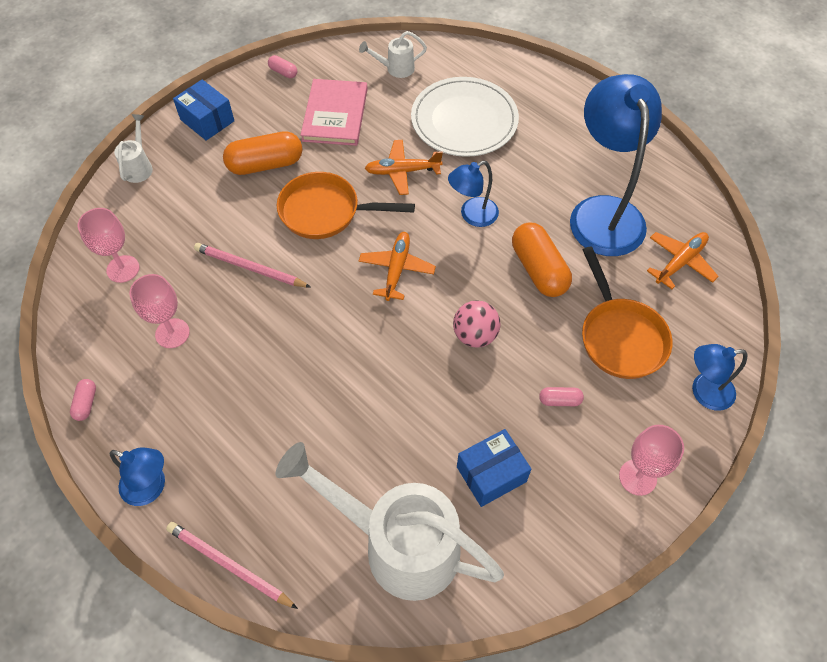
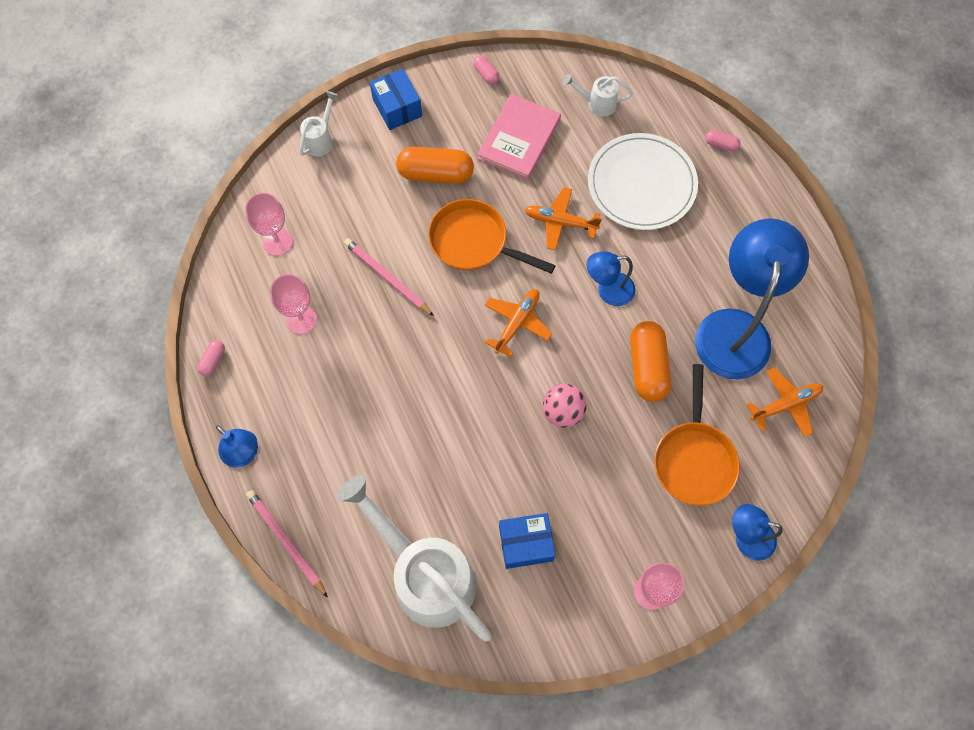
camera: 20 degrees right, 10 degrees up
pink capsule [539,387,584,406] -> pink capsule moved to [705,130,741,152]

